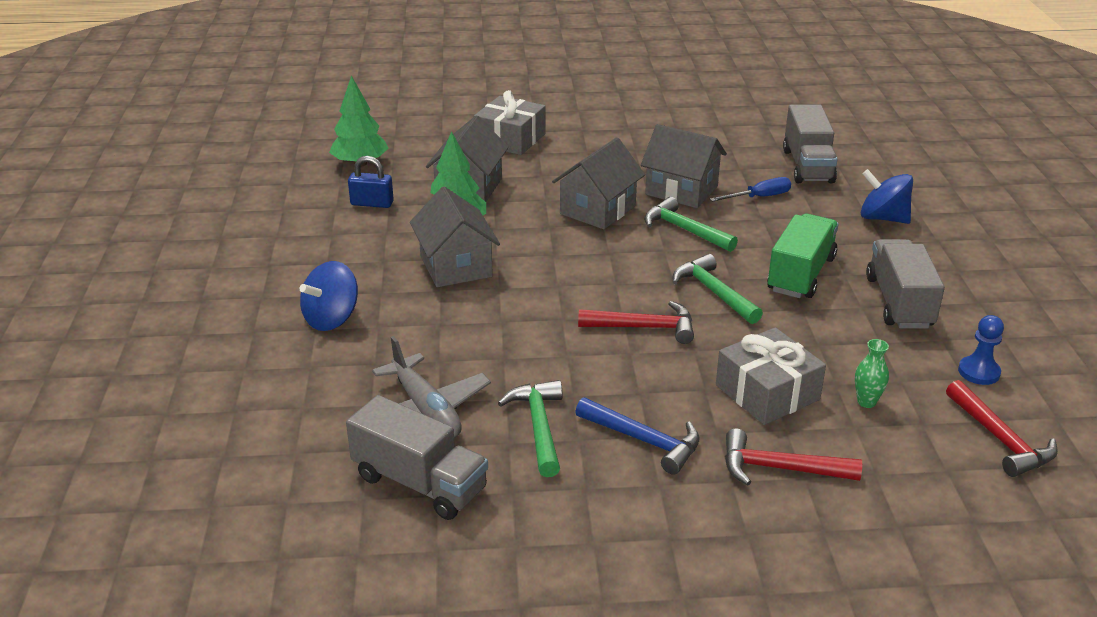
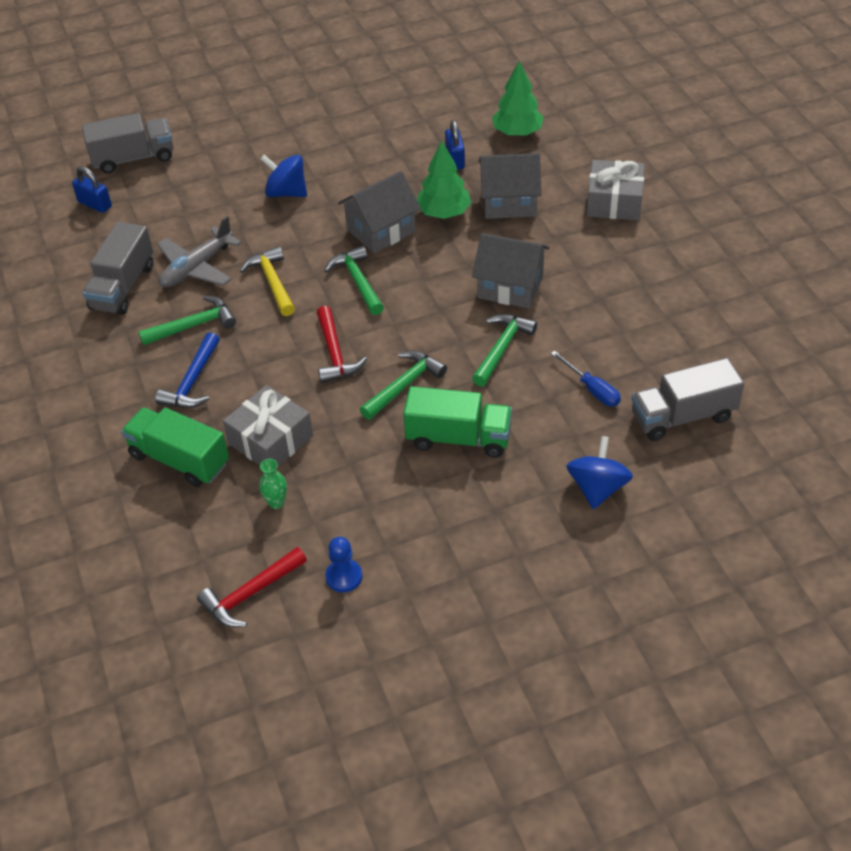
camera: 75 degrees right, 15 degrees up
grey house [641,124,727,208] -> none
red hammer [725,429,862,485] -> green truck [121,407,229,487]
grey truck [866,239,945,329] -> grey truck moved to [82,113,173,174]
none -> blue padlock [72,166,112,213]
none -> yellow hammer [240,246,295,316]
none -> green hammer [325,245,384,315]

